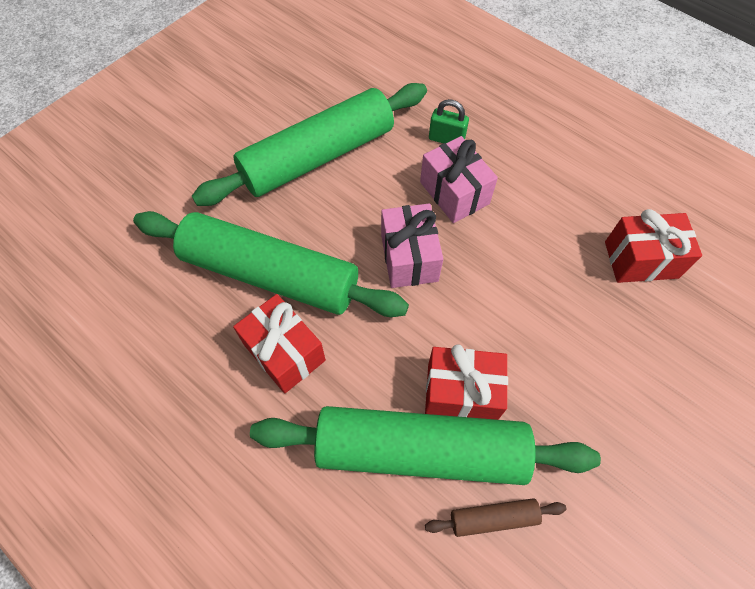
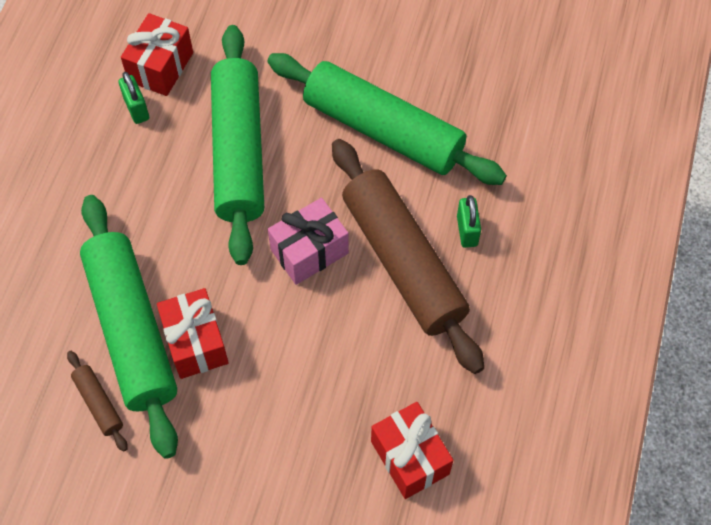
camera: 65 degrees right, 0 degrees up
red gift [233,294,326,393] -> red gift moved to [121,13,193,96]
pink gift [420,136,498,223] -> brown rolling pin [332,139,484,374]
none -> green padlock [118,72,149,124]

